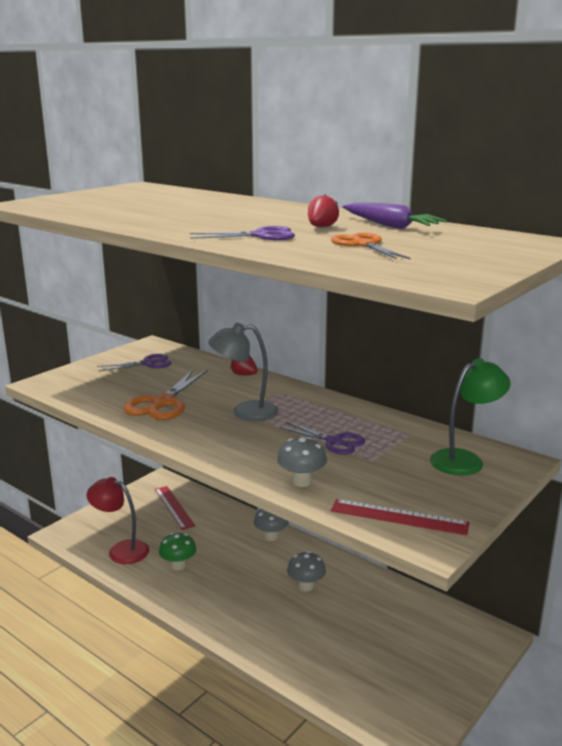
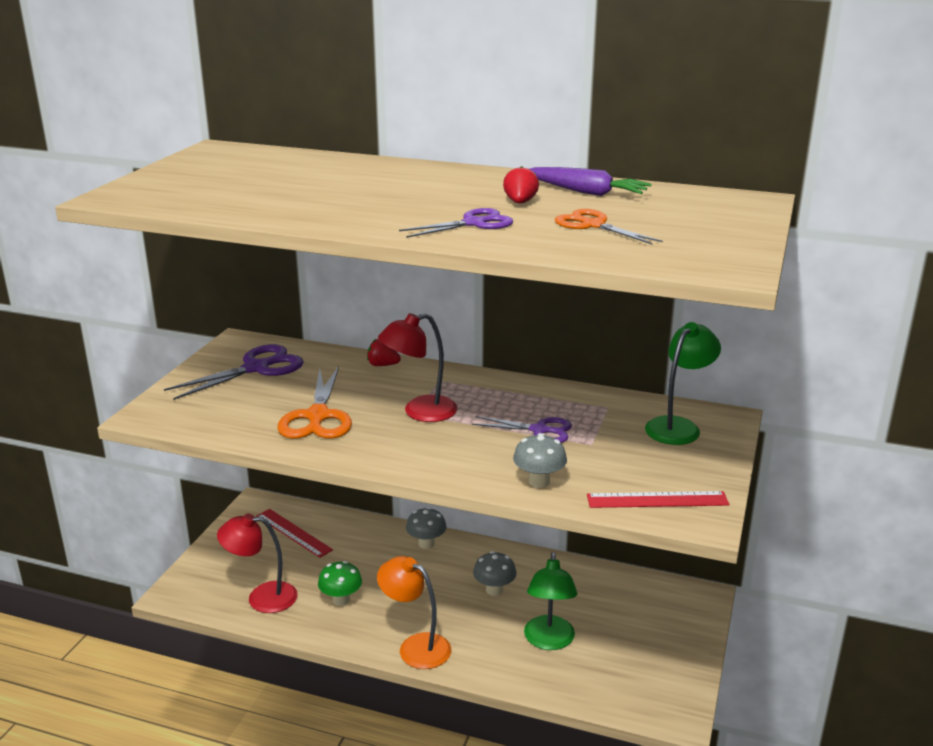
camera: 20 degrees left, 5 degrees up
purple scissors [97,354,172,371] -> purple scissors [164,344,304,400], size x1.55
grey lamp [208,323,278,421] -> red lamp [378,313,457,422]
none -> orange lamp [377,556,451,669]
none -> green lamp [524,552,577,650]

